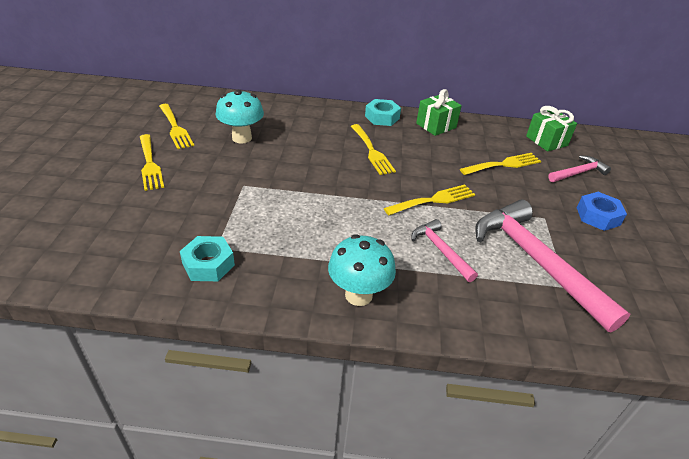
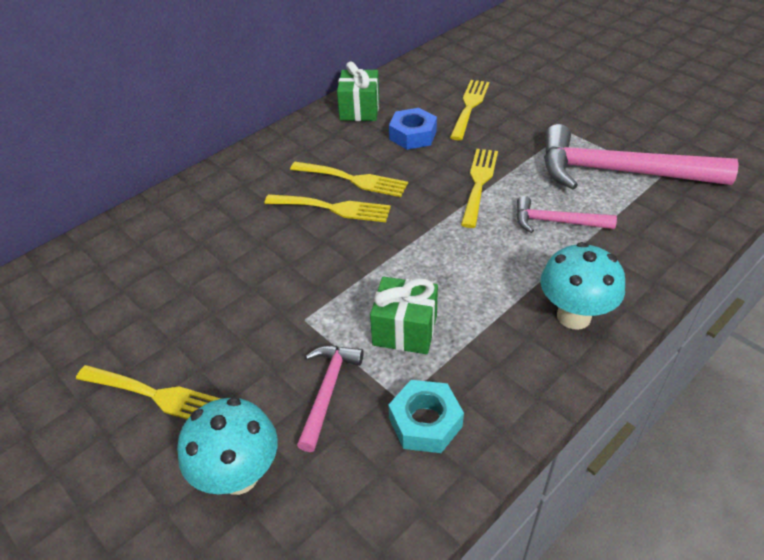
camera: 45 degrees left, 5 degrees up
yellow fork [159,104,194,149] -> yellow fork moved to [265,194,391,222]
turquoise mushroom [216,89,264,144] -> turquoise mushroom moved to [177,397,278,495]
turquoise nut [365,99,401,126] -> none
green gift [526,106,577,152] -> green gift moved to [370,276,438,354]
pink hammer [548,155,611,182] -> pink hammer moved to [297,346,364,452]
blue nut [577,192,627,231] -> blue nut moved to [389,108,437,150]

